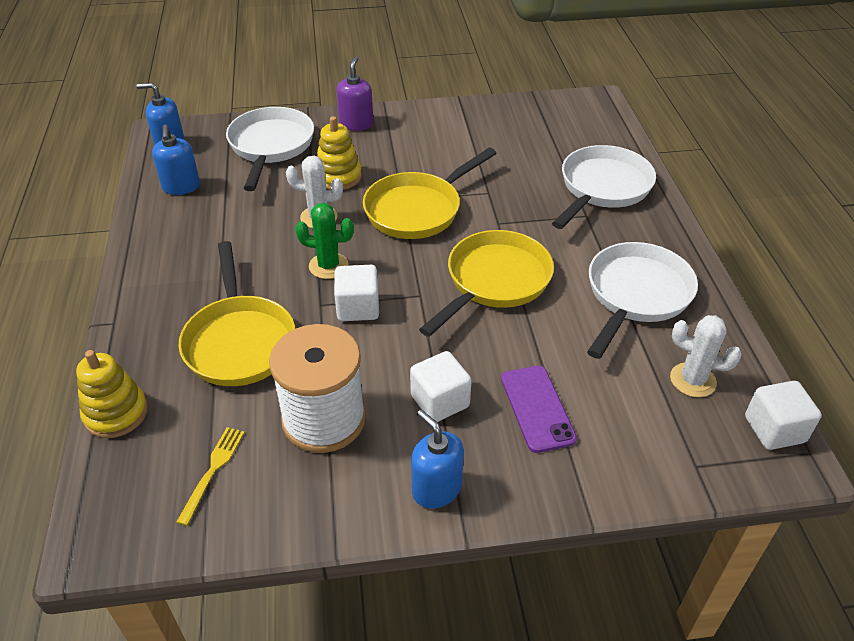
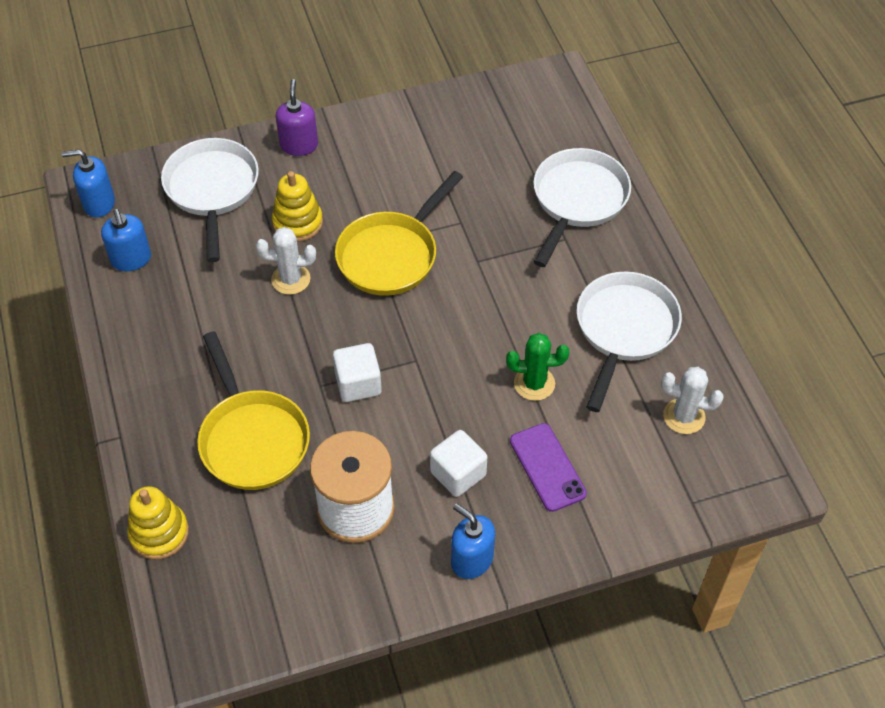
camera: 10 degrees left, 10 degrees up
yellow fork [176,427,245,526] -> none
green cactus [295,203,354,279] -> green cactus moved to [506,333,569,401]
yellow pan [419,230,554,337] -> none
white cube [745,381,822,450] -> none

